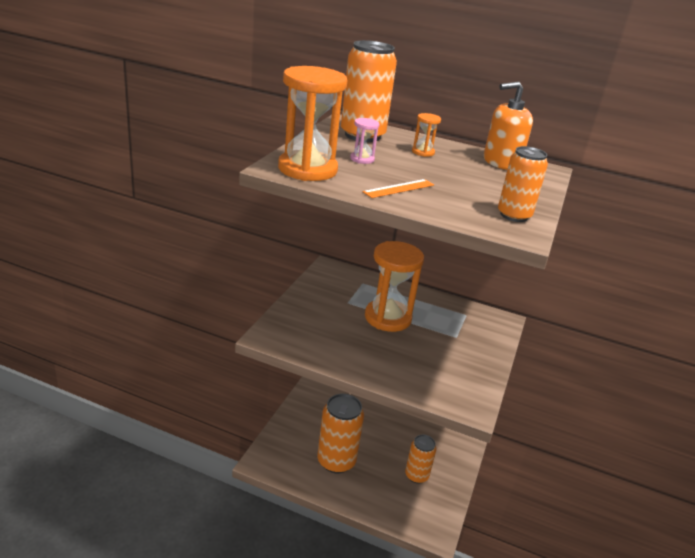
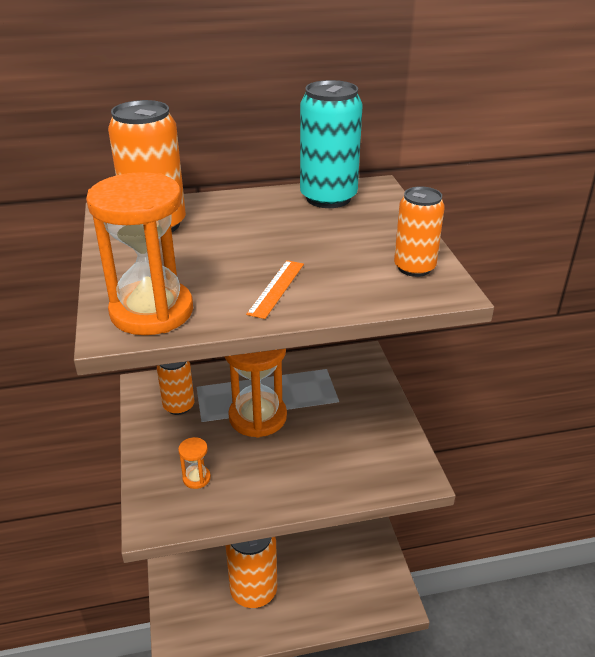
camera: 30 degrees left, 5 degrees up
pink hourglass [350,118,380,164] -> none
orange can [405,435,436,484] -> orange can moved to [157,361,195,415]
orange hourglass [412,113,441,157] -> orange hourglass moved to [178,437,211,489]
orange soap dispenser [484,82,533,170] -> turquoise can [300,80,363,208]

